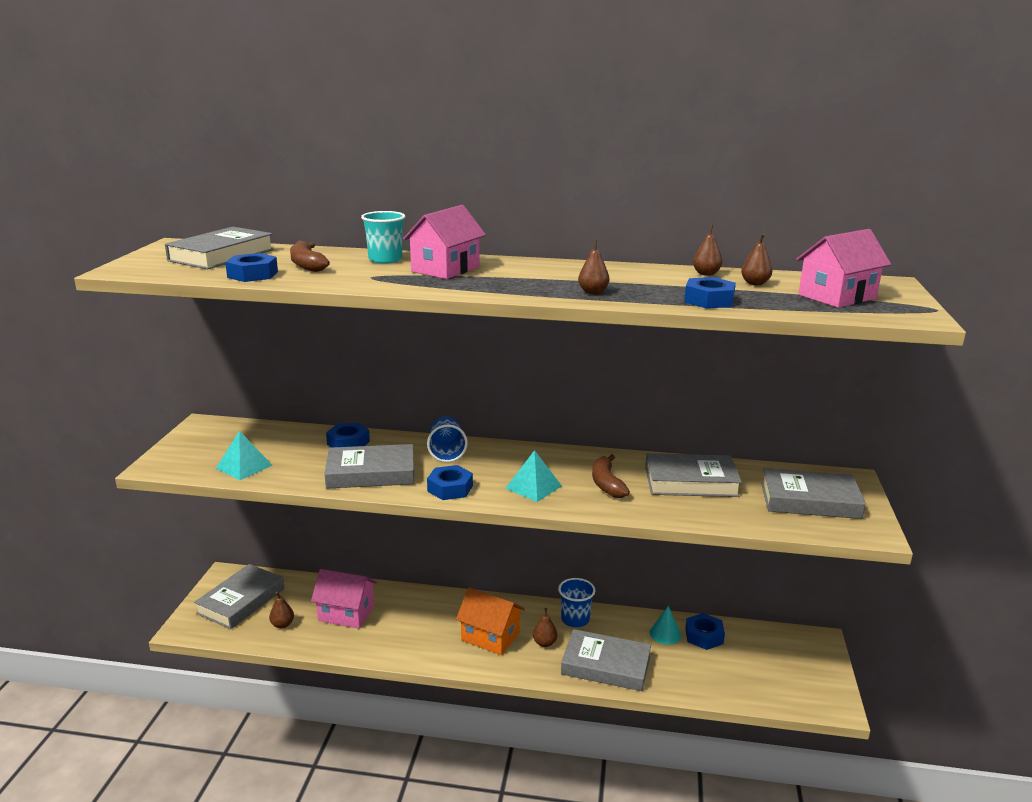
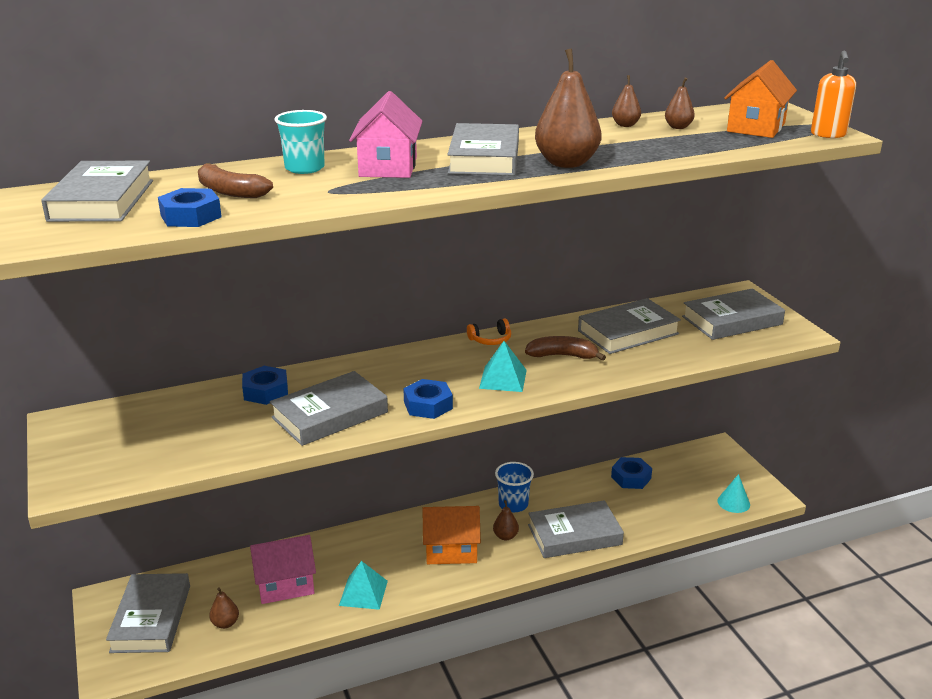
camera: 30 degrees left, 5 degrees up
turquoise pyramid [216,431,273,480] -> turquoise pyramid moved to [339,561,388,610]
blue cup [427,416,468,462] -> none
brown pear [578,239,610,294] -> brown pear [535,49,602,168], size x2.03
brown banana [592,454,630,498] -> brown banana turned 135 degrees clockwise [525,336,606,361]
turquoise cone [650,606,681,645] -> turquoise cone moved to [717,474,750,513]
blue nut [684,277,736,309] -> none
pink house [796,229,891,308] -> orange house [724,60,797,138]
none -> grey book [447,123,519,176]
none -> orange headphones [467,319,511,345]
none -> orange soap dispenser [811,51,856,138]

